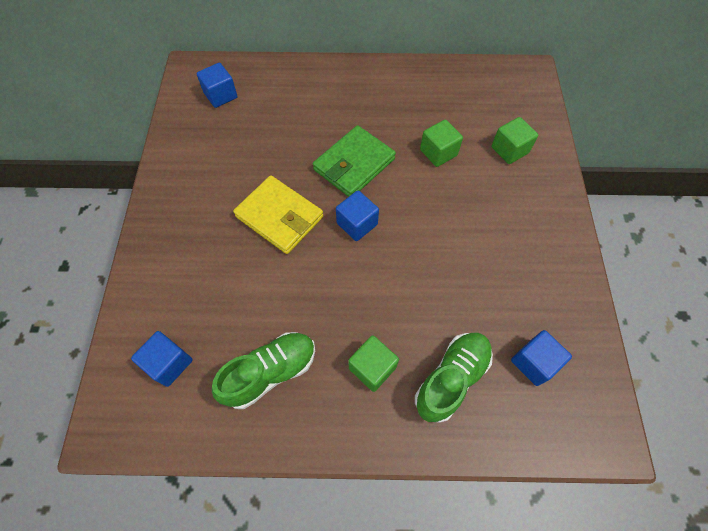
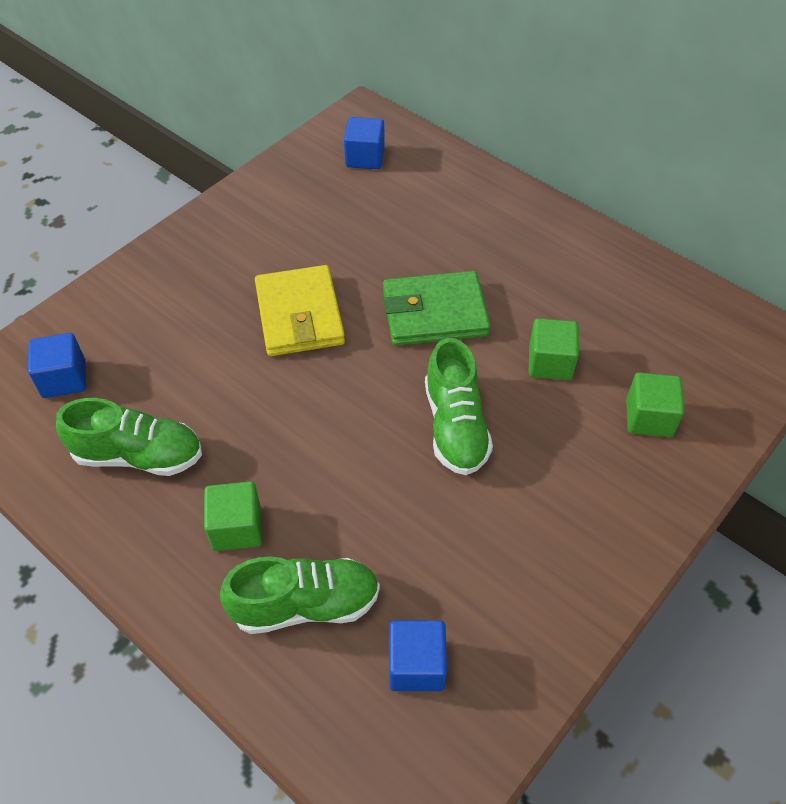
camera: 40 degrees right, 10 degrees down
blue cube [336,191,379,241] -> none
none -> green shoe [425,338,493,475]

